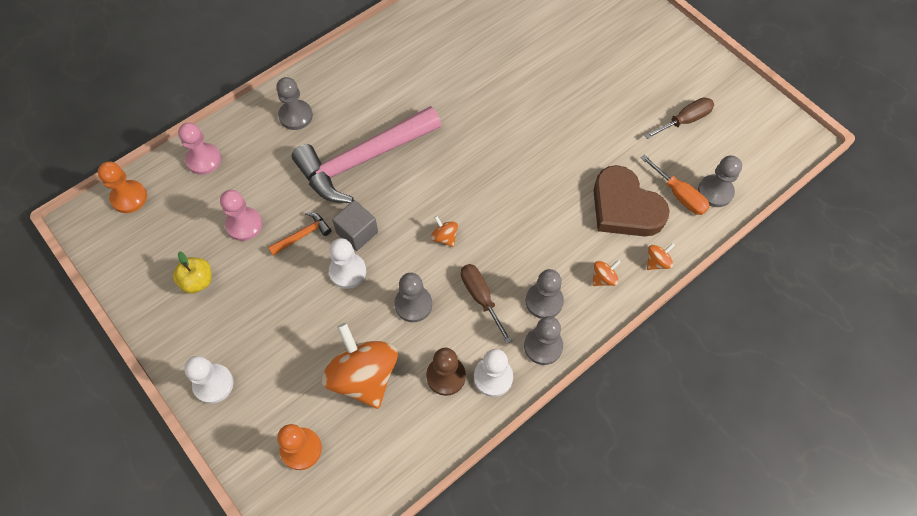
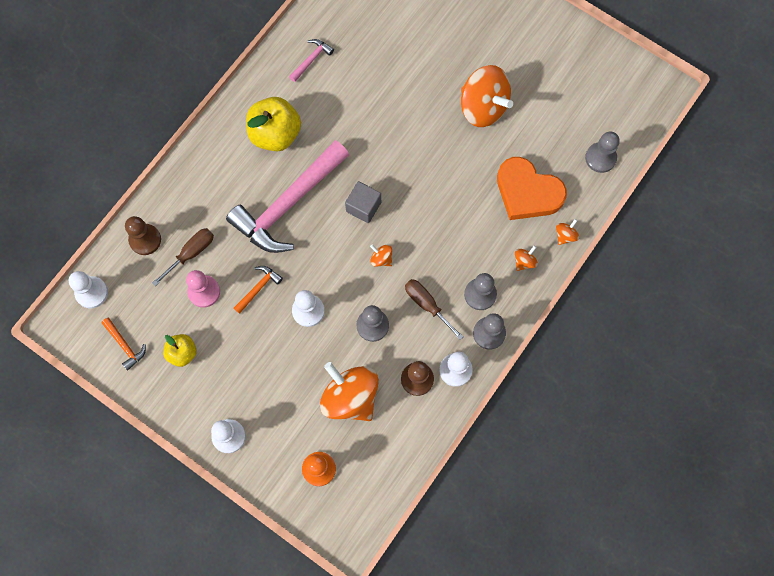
camera: 15 degrees left, 10 degrees up
orange pawn [98,162,147,213] -> white pawn [69,271,108,308]
pink pawn [178,123,221,175] -> brown pawn [125,216,161,255]
grey pawn [276,77,313,130] -> none
grey cube [332,200,378,251] -> grey cube moved to [345,181,381,223]
brown heart [594,165,670,236] -> orange heart [497,157,567,220]
orange screwdriver [640,154,710,215] -> none
brown screwdriver [645,97,714,139] -> brown screwdriver moved to [152,228,214,286]
none -> orange hammer [101,318,146,370]
none -> yellow apple [246,97,301,151]
none -> pink hammer [289,39,334,82]
none -> orange spinning top [461,65,513,127]

